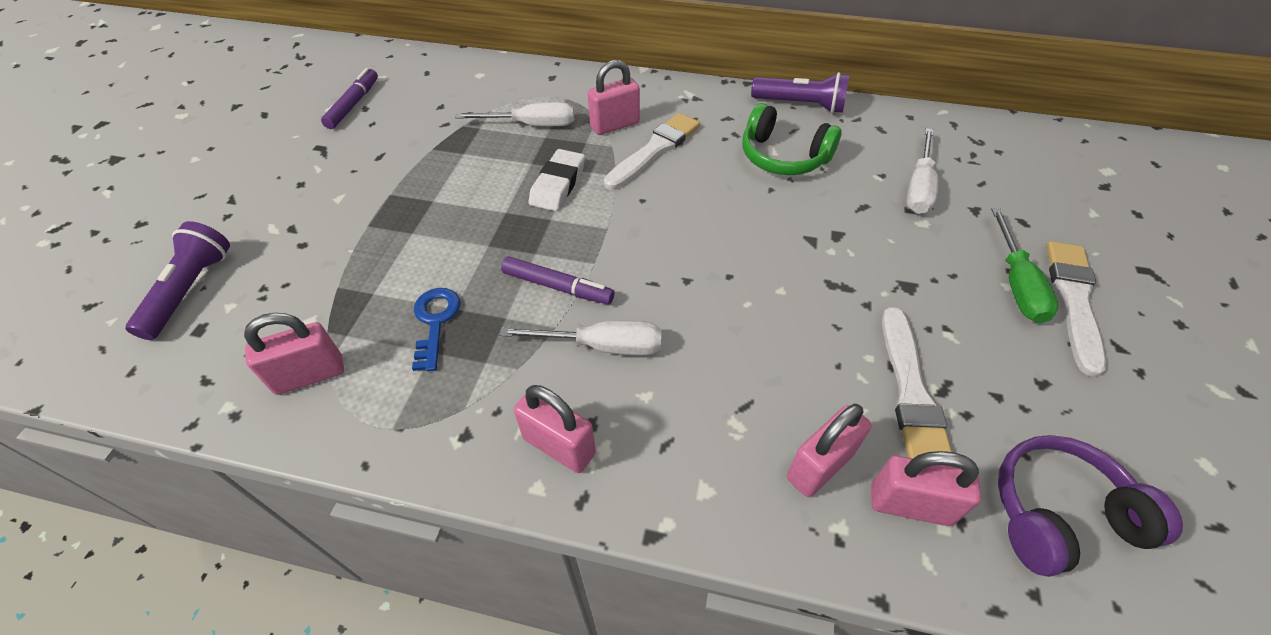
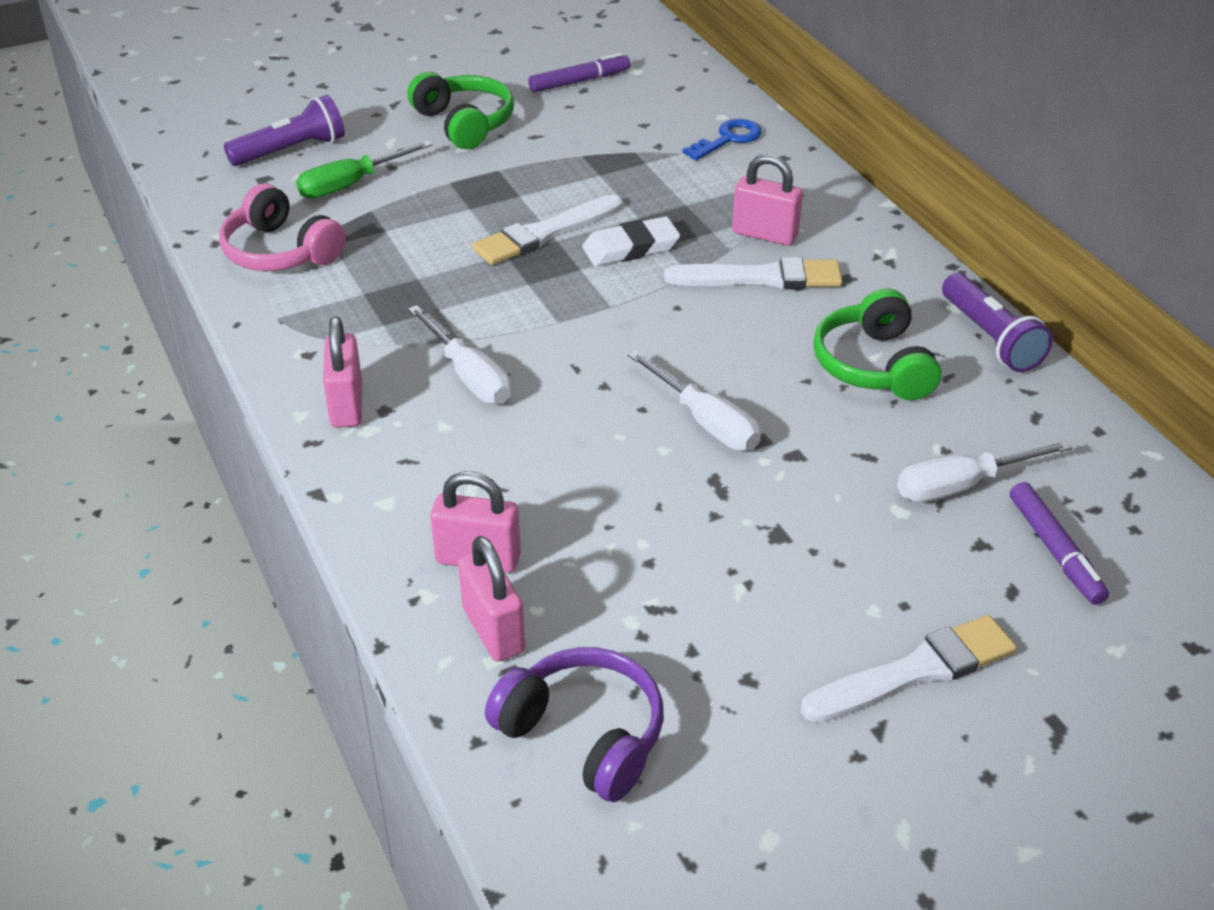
camera: 50 degrees right, 10 degrees down
pink padlock [244,313,344,395] -> pink headphones [219,184,346,271]
blue key [412,288,460,371] -> blue key moved to [683,119,761,161]
white screwdriver [455,102,574,126] -> white screwdriver moved to [628,350,761,451]
purple marker [501,256,614,304] -> purple marker moved to [1010,482,1109,605]
white brush [882,307,952,458] -> white brush moved to [472,195,622,265]
green screwdriver [991,208,1059,323] -> green screwdriver moved to [296,140,433,199]
none -> green headphones [408,72,514,149]

